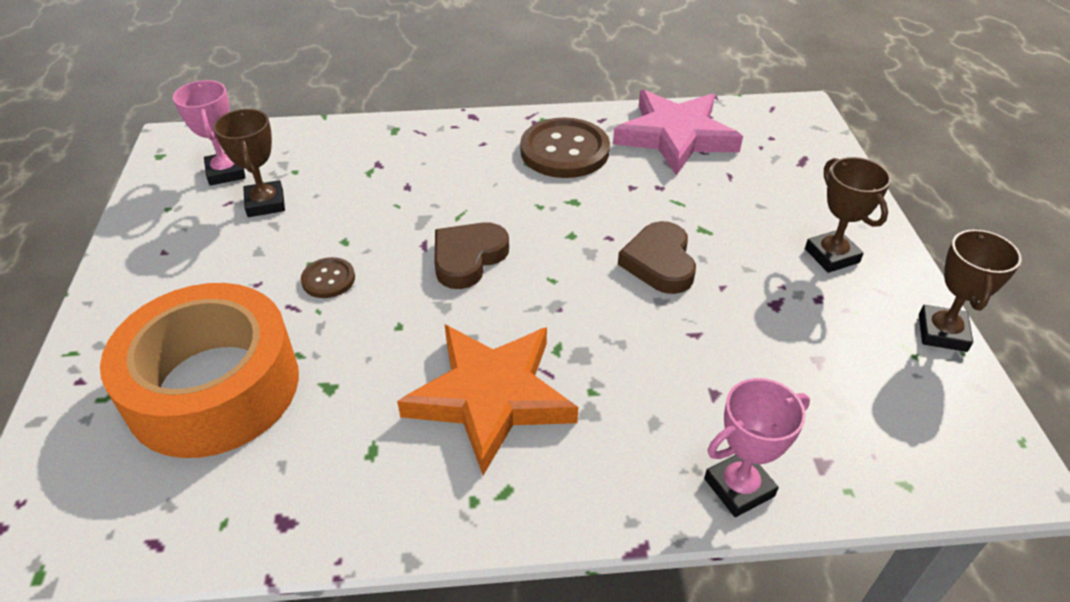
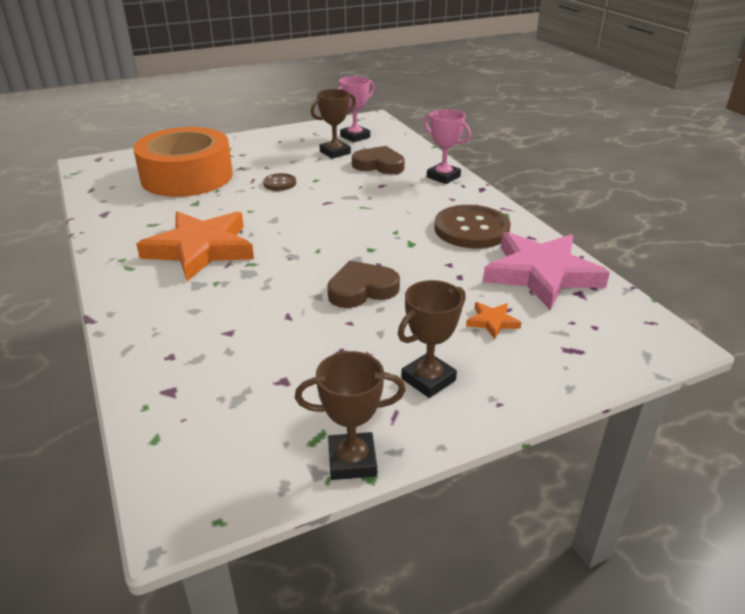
camera: 70 degrees right, 10 degrees down
brown heart [434,222,509,289] -> brown heart moved to [352,146,405,174]
pink trophy [704,378,810,517] -> pink trophy moved to [424,109,471,184]
none -> orange star [466,302,522,339]

